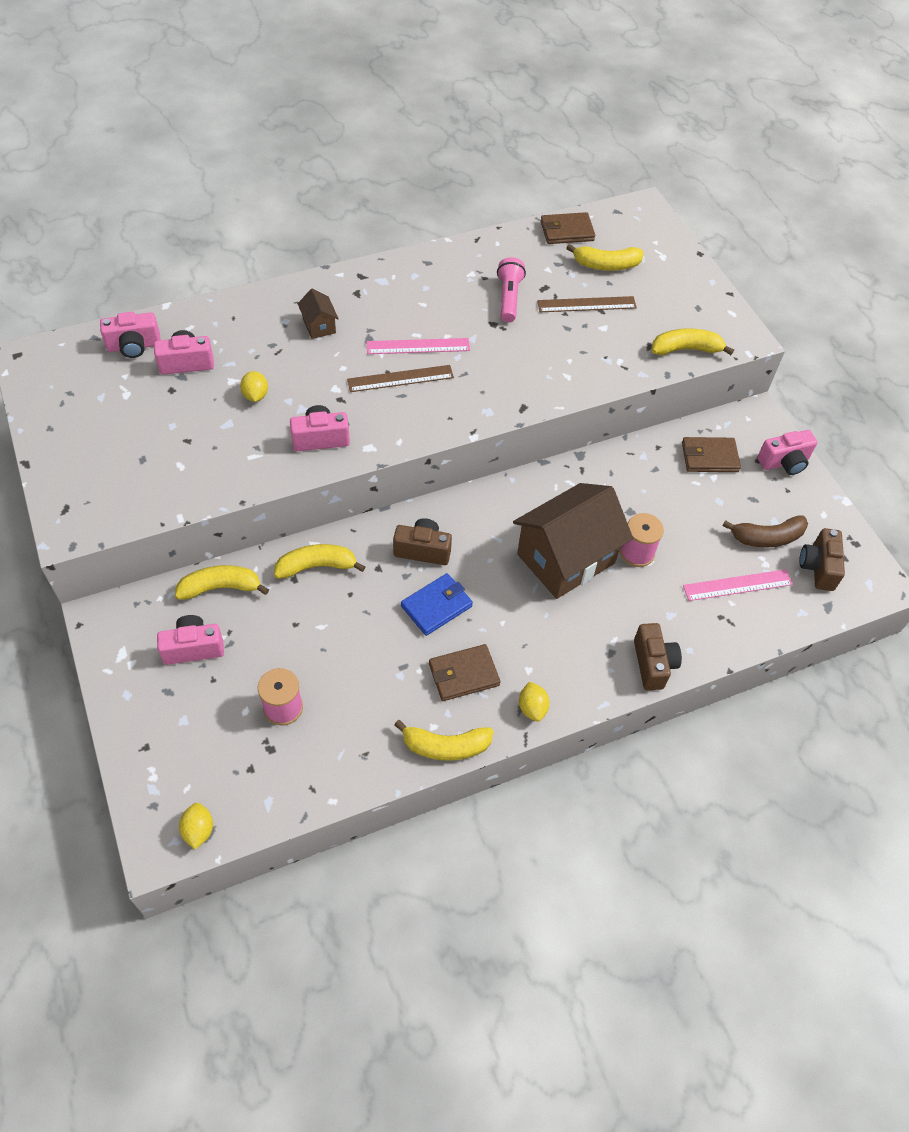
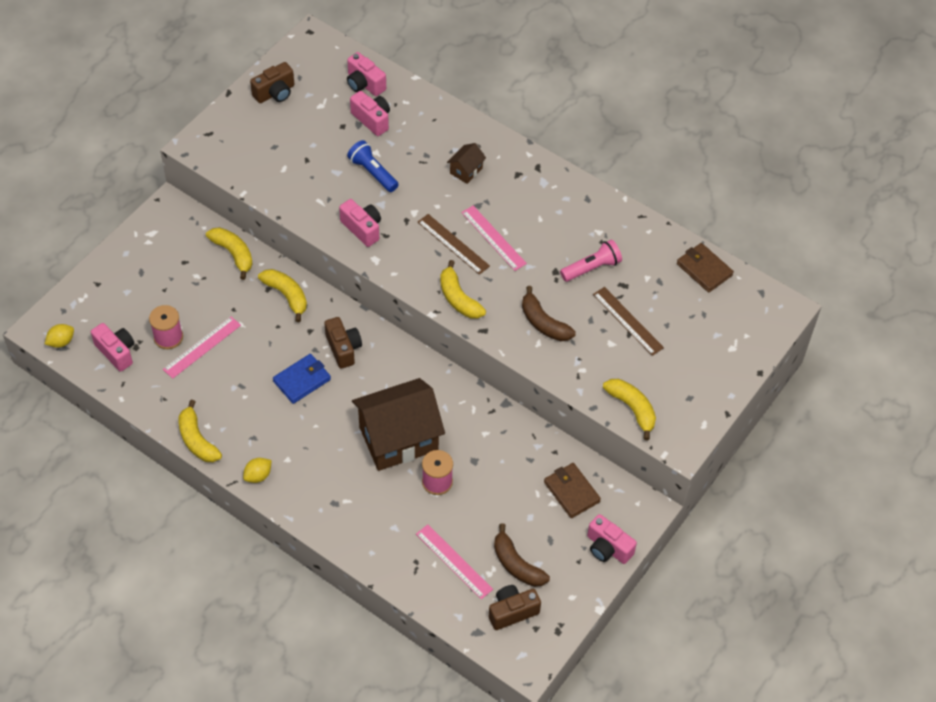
camera: 60 degrees right, 0 degrees up
pink camera [157,615,224,665] -> pink camera moved to [91,323,135,372]
yellow lemon [240,371,268,402] -> blue flashlight [347,140,399,192]
blue wallet [401,573,473,636] -> blue wallet turned 60 degrees counterclockwise [273,354,331,404]
brown wallet [429,644,500,701] -> none
brown house [513,483,633,599] -> brown house turned 45 degrees counterclockwise [352,378,445,471]
yellow banana [566,244,644,271] -> yellow banana moved to [440,260,486,319]
brown camera [634,623,682,690] -> brown camera moved to [250,62,294,103]
none -> pink ruler [163,317,241,379]
none -> brown banana [522,286,576,341]

